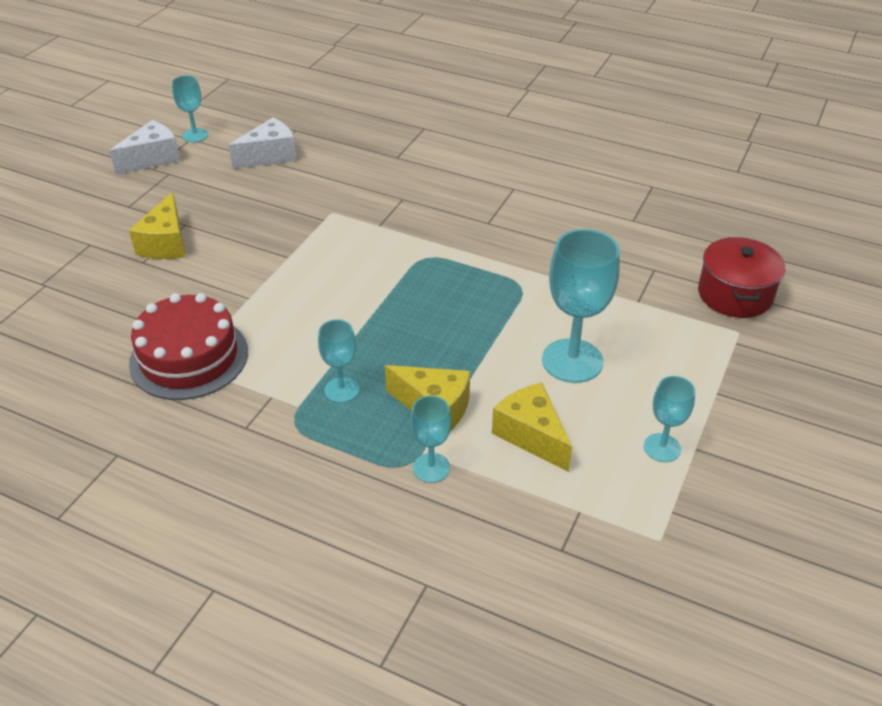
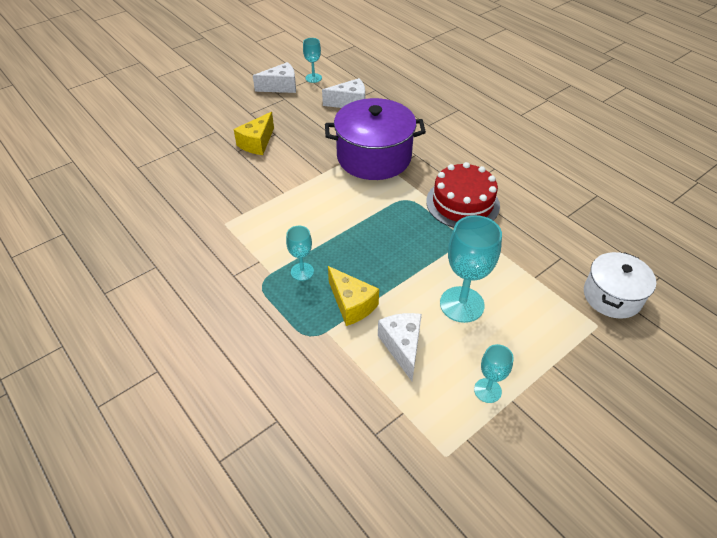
camera: 25 degrees right, 5 degrees up
red cake [129,293,248,400] -> red cake moved to [426,162,500,228]
turquoise goblet [411,395,451,483] -> none
yellow cheese [492,383,572,472] -> white cheese [378,313,422,381]
red pot [698,237,785,318] -> white pot [584,252,656,319]
none -> purple pot [325,98,426,180]

